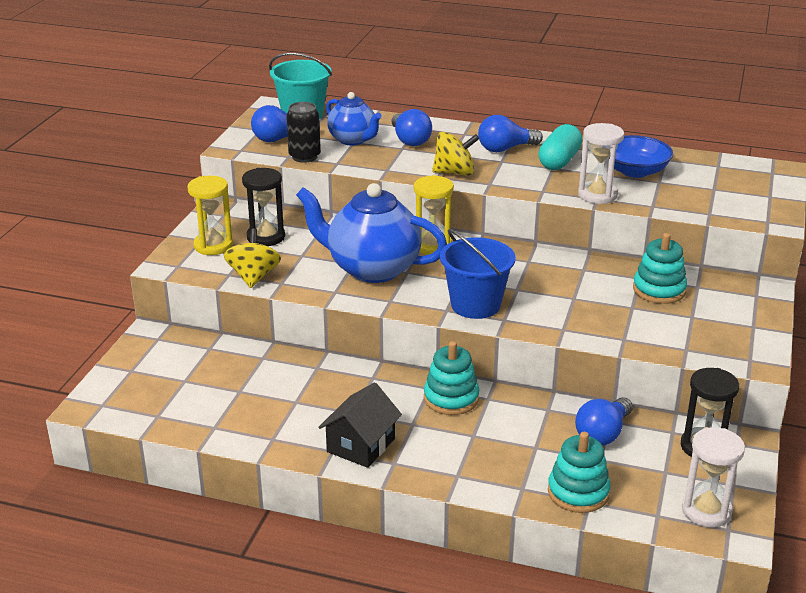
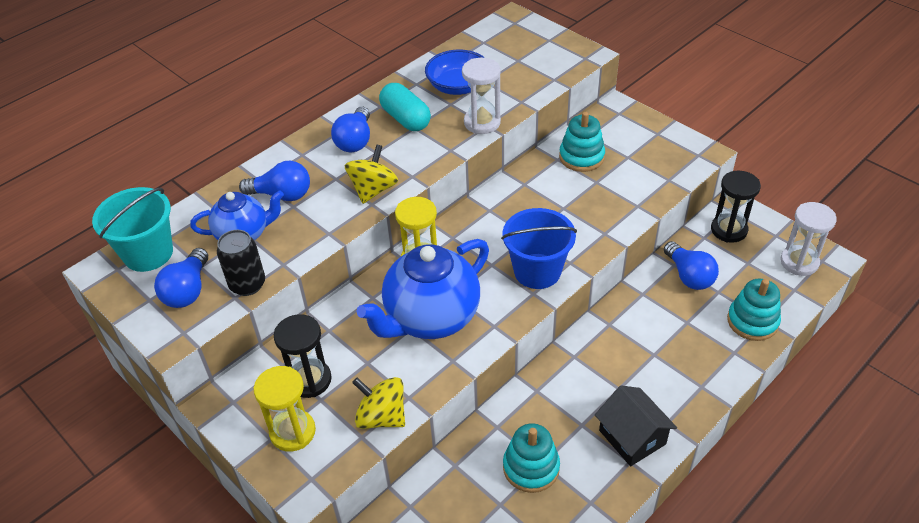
camera: 60 degrees left, 15 degrees up
turquoise stacking toy [424,341,479,415] -> turquoise stacking toy moved to [503,423,560,493]

